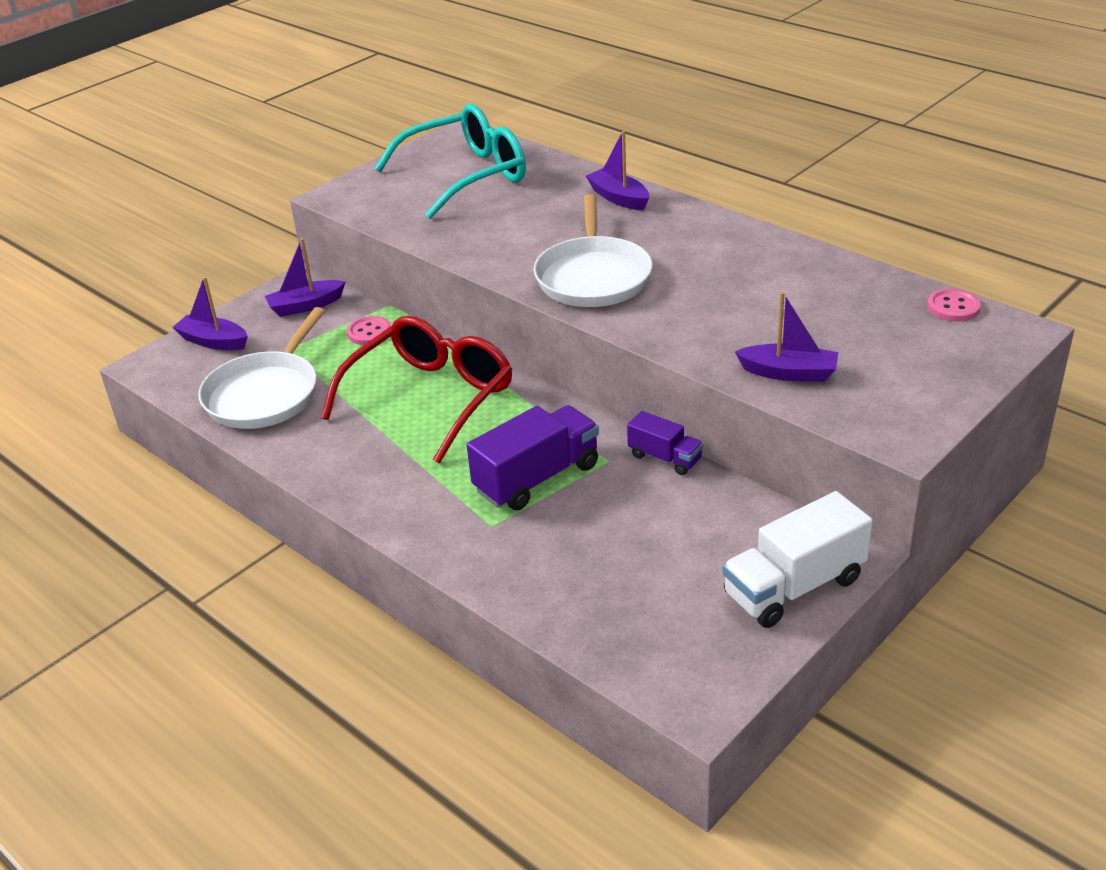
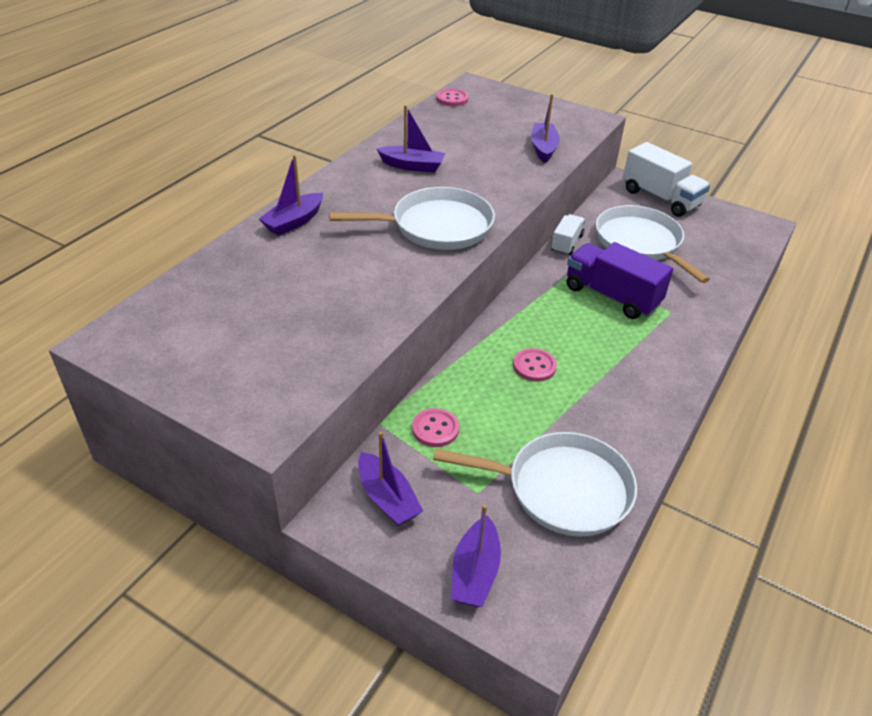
camera: 105 degrees left, 5 degrees up
red glasses [321,316,512,464] -> pink button [513,348,557,382]
turquoise glasses [375,104,526,219] -> none
purple truck [627,411,703,475] -> white truck [551,214,585,255]
none -> purple boat [377,105,445,172]
none -> white pan [596,205,710,283]

